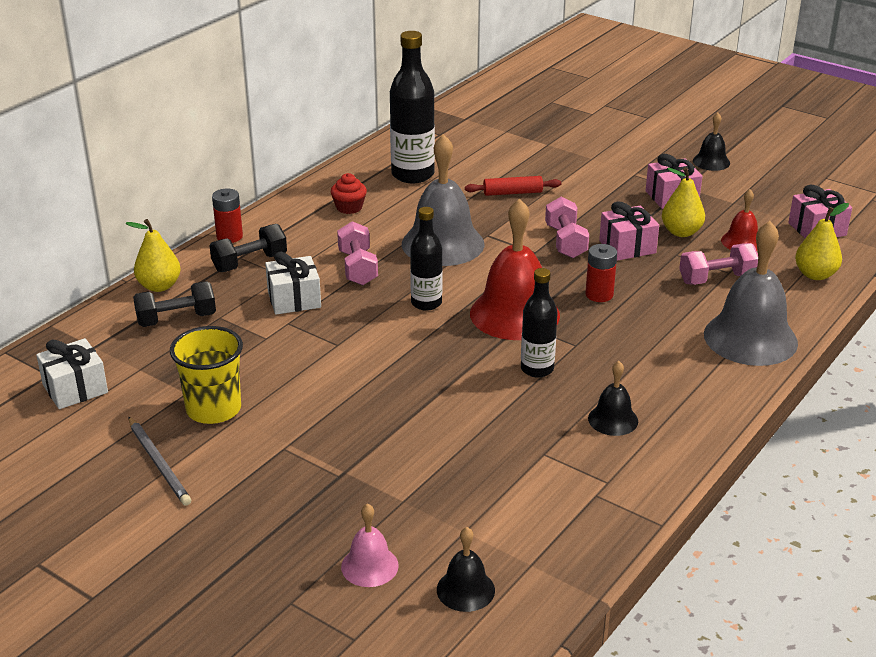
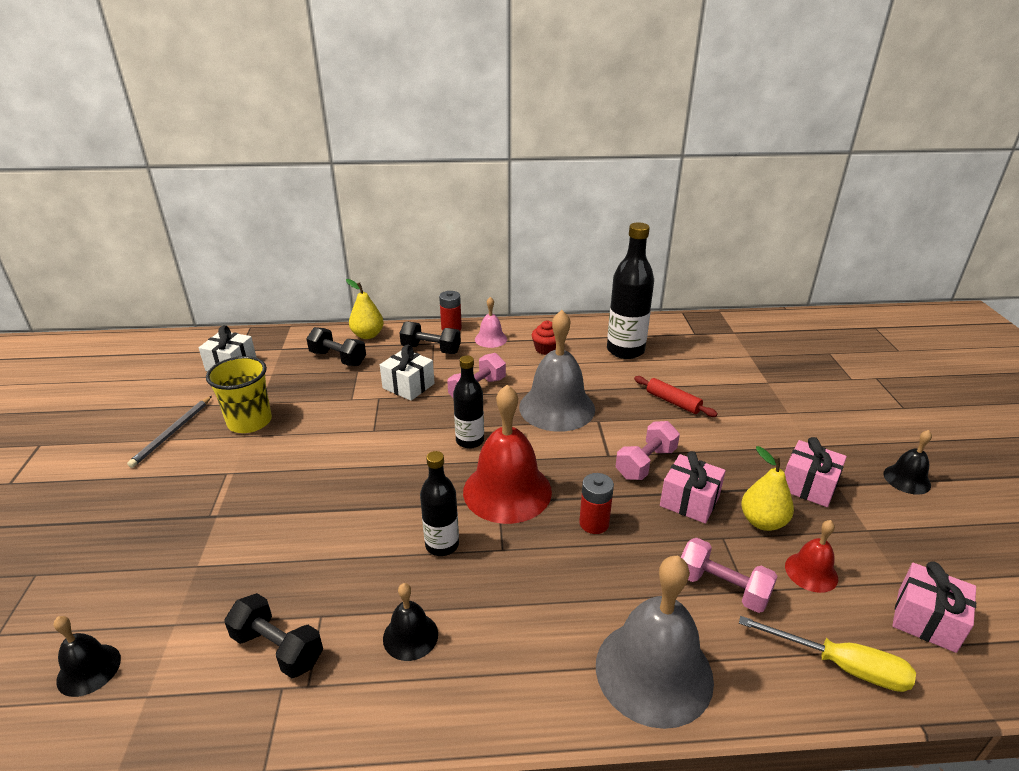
camera: 50 degrees right, 0 degrees up
pink bell [341,504,399,587] -> pink bell moved to [475,297,507,348]
yellow pear [795,203,849,280] -> yellow screwdriver [739,616,916,692]
none -> black dumbbell [224,593,323,678]

